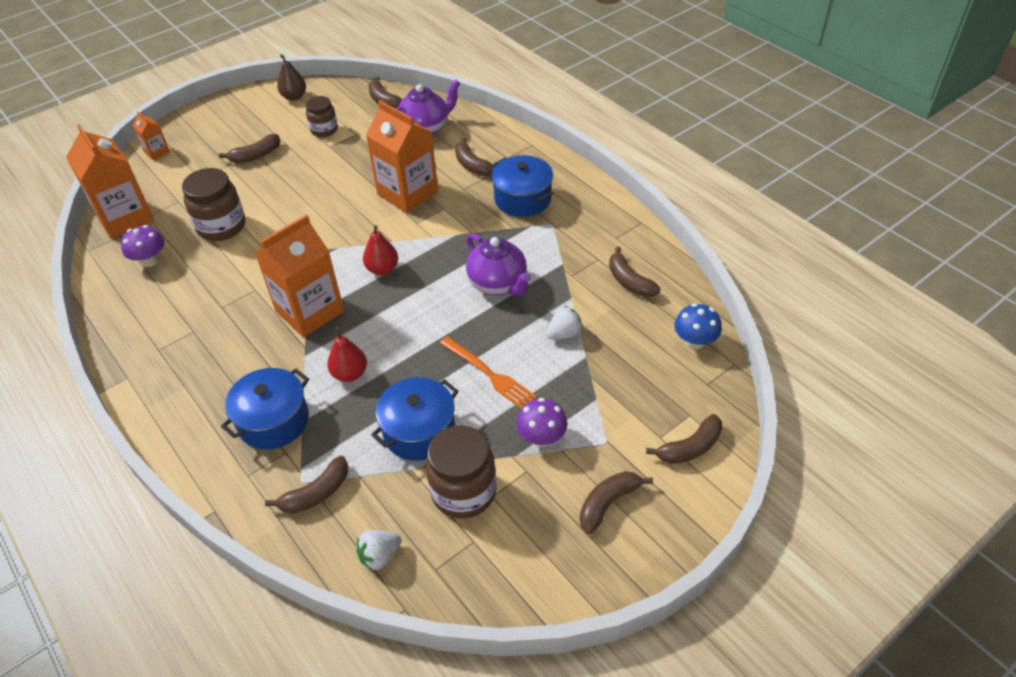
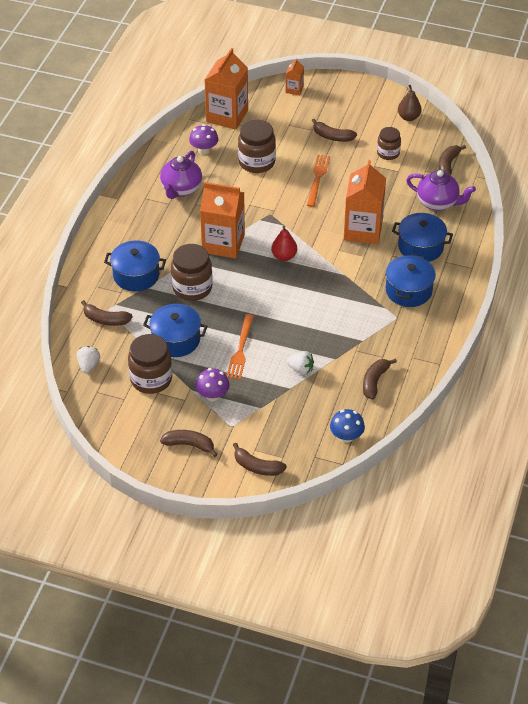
camera: 55 degrees right, 0 degrees up
red pear [327,327,367,382] -> brown jar [171,244,213,301]
white strawberry [356,530,401,571] -> white strawberry turned 75 degrees clockwise [77,346,100,374]
brown banana [455,137,494,176] -> blue pot [392,213,453,262]
purple teapot [466,233,531,296] -> purple teapot moved to [160,151,202,199]
none -> orange fork [307,154,330,207]

